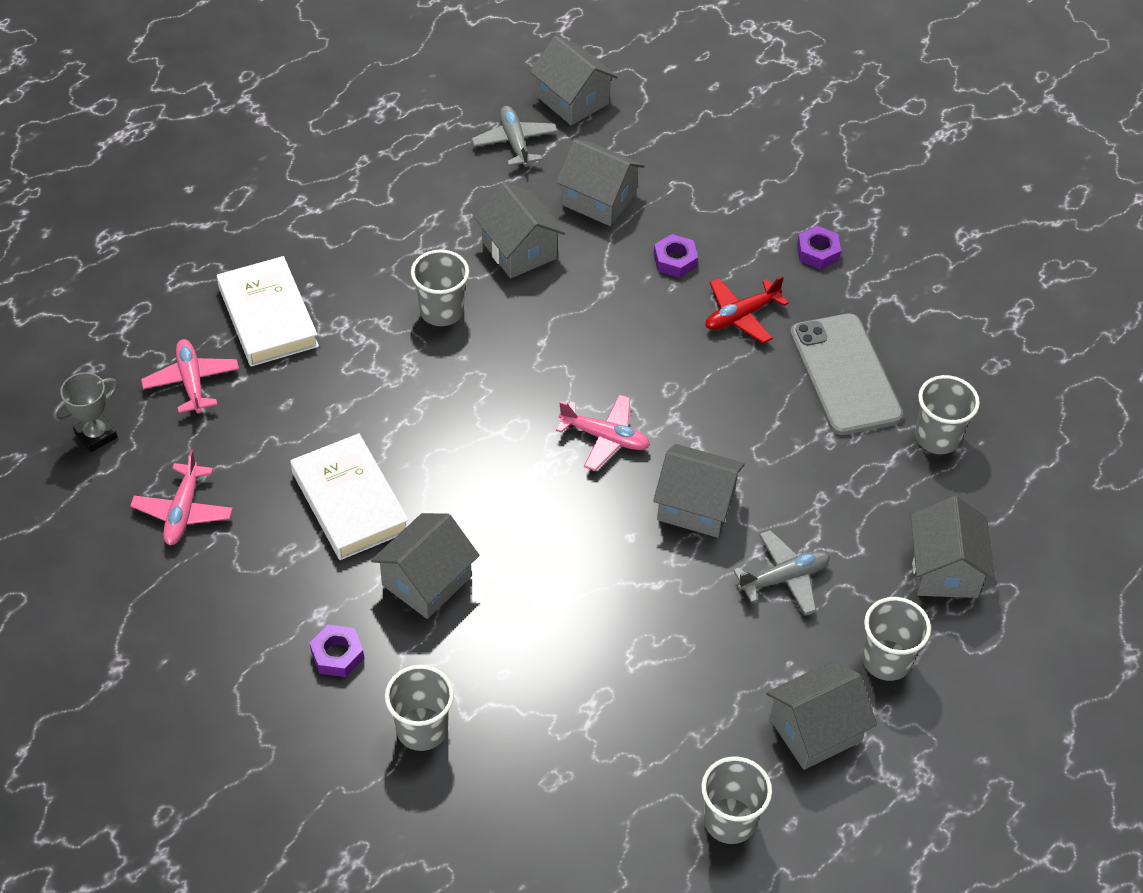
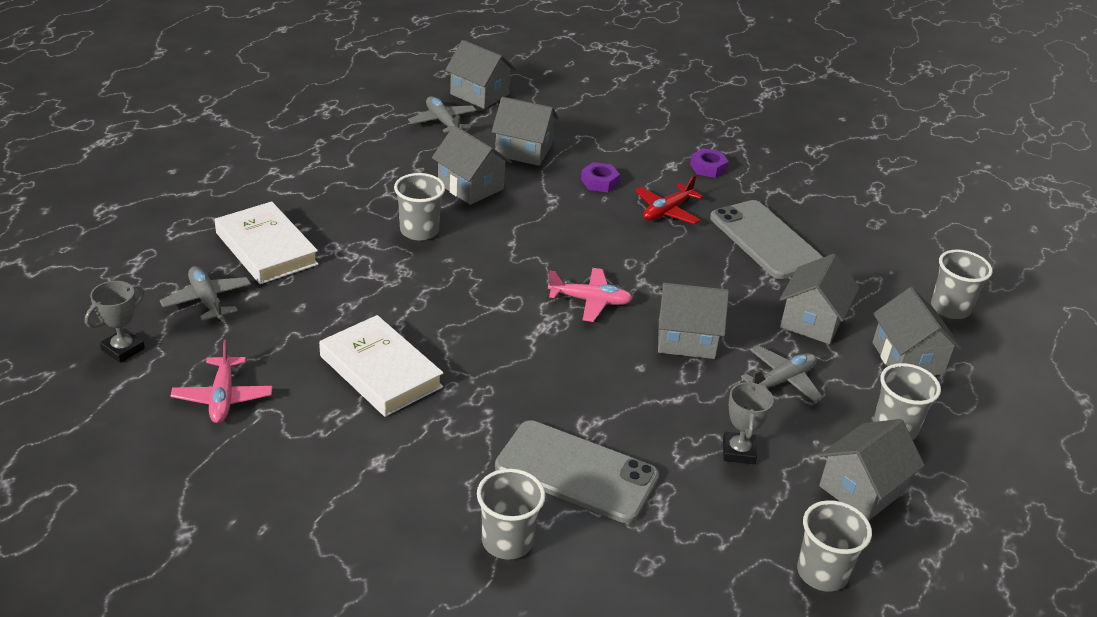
camera: 15 degrees left, 15 degrees down
pink plane [141,339,239,413] -> grey plane [160,266,251,322]
purple nut [310,624,364,677] -> none
grey house [371,513,480,619] -> grey house moved to [779,254,860,344]
grey cup [915,375,980,454] -> grey cup moved to [931,249,993,319]
none -> grey phone [495,420,659,523]
none -> grey trophy [723,381,774,464]

